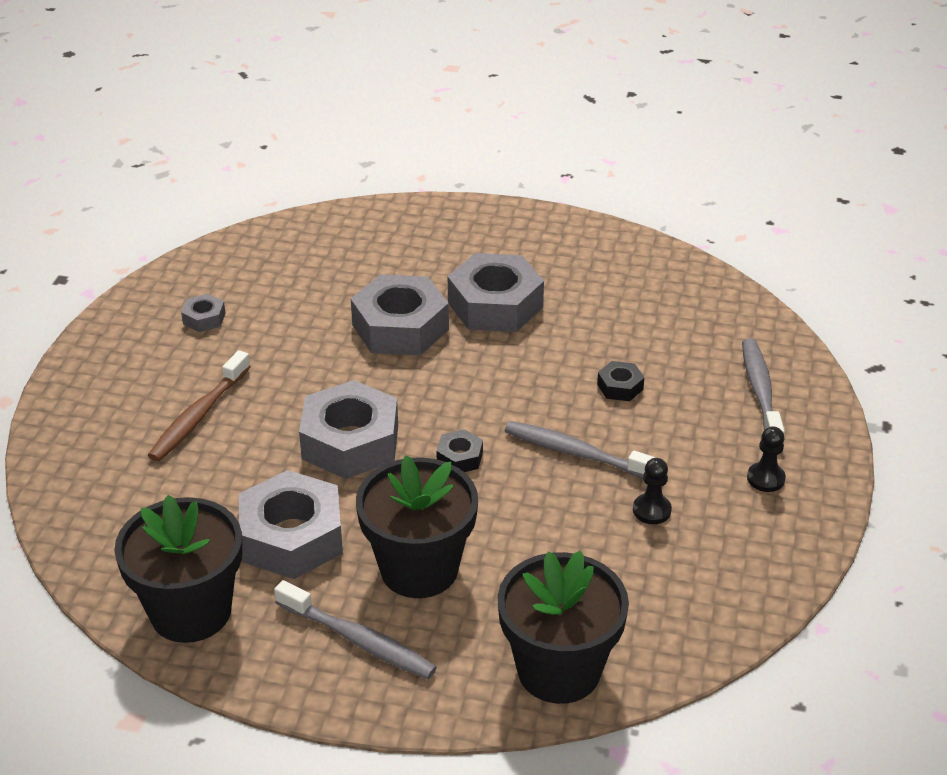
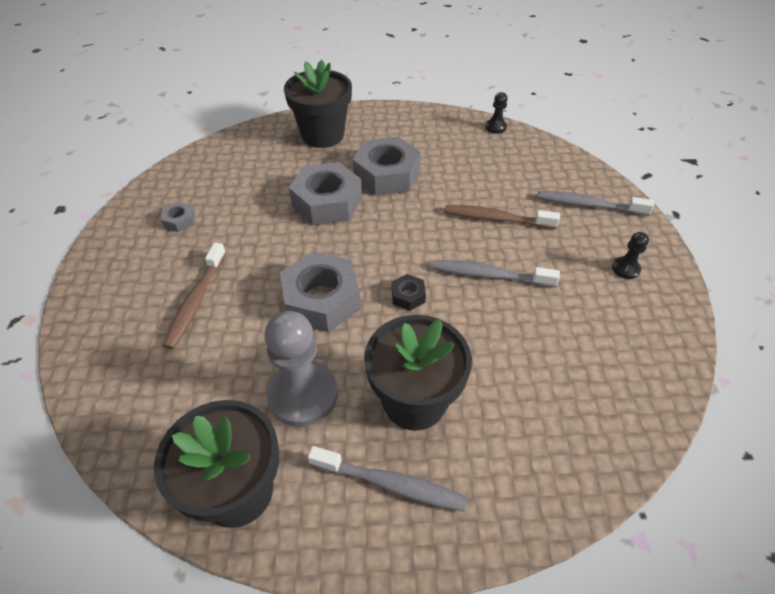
camera: 15 degrees left, 10 degrees up
grey nut [239,470,343,579] -> grey pawn [264,311,338,427]
black flower pot [497,551,629,704] -> black flower pot moved to [284,60,352,148]
black nut [597,361,645,401] -> brown toothbrush [444,205,560,229]
black pawn [633,458,672,524] -> black pawn moved to [485,92,507,134]
grey toothbrush [742,338,785,433] -> grey toothbrush turned 60 degrees counterclockwise [537,191,654,216]

